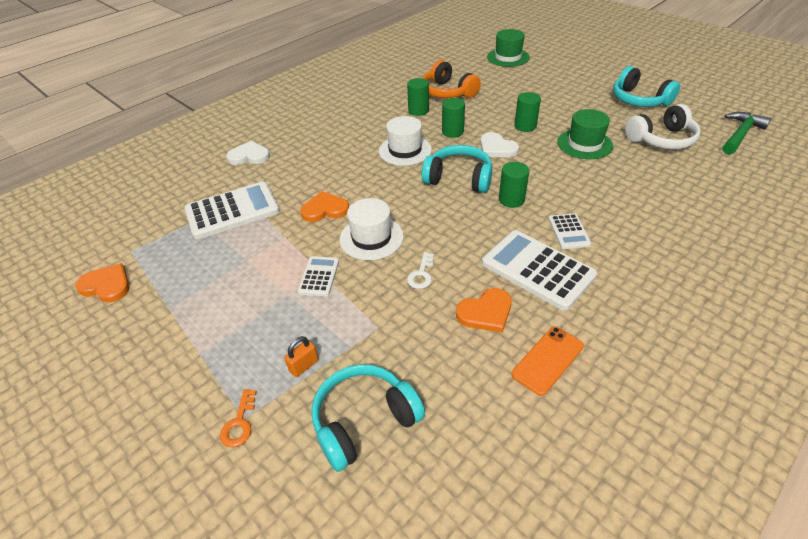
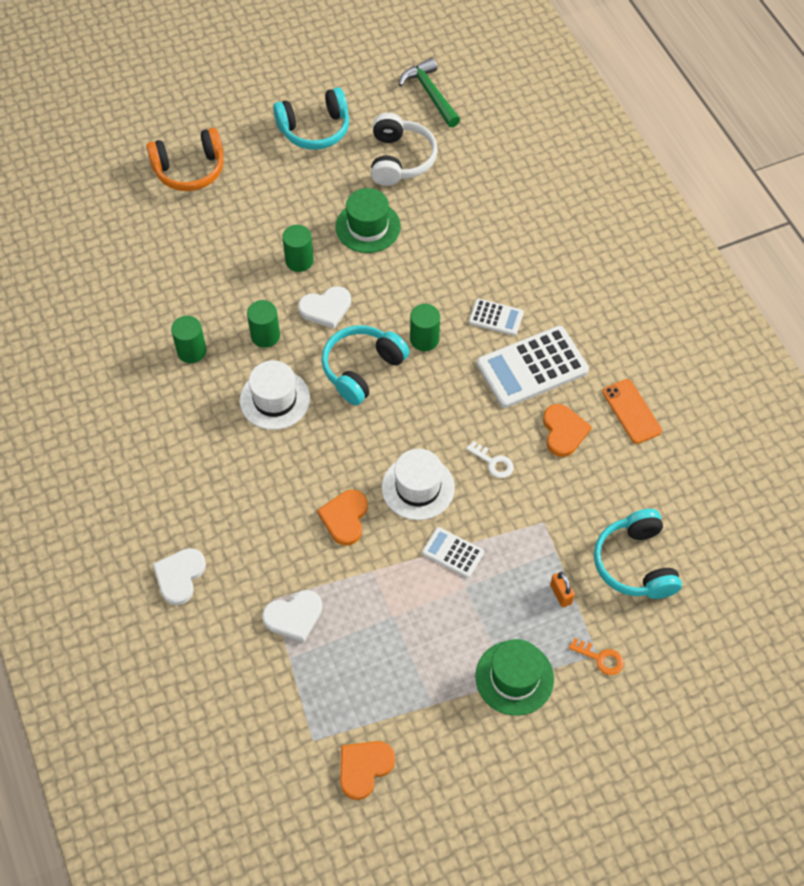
camera: 70 degrees left, 15 degrees up
white calculator [185,182,280,239] -> white heart [262,590,322,642]
orange headphones [422,60,481,98] -> orange headphones moved to [146,128,224,191]
green hat [487,29,530,67] -> green hat moved to [475,639,554,716]

